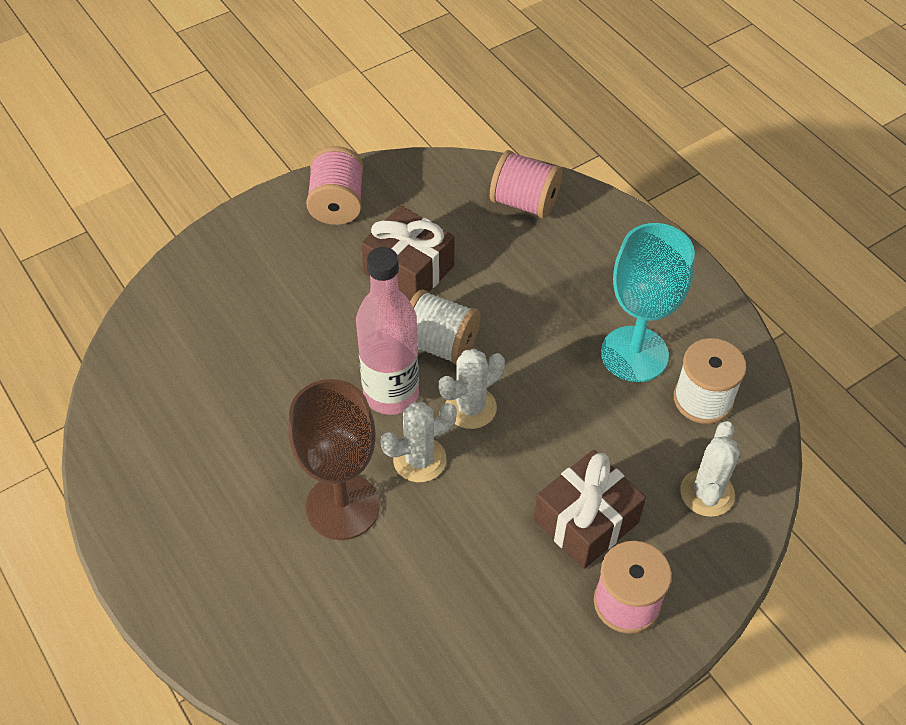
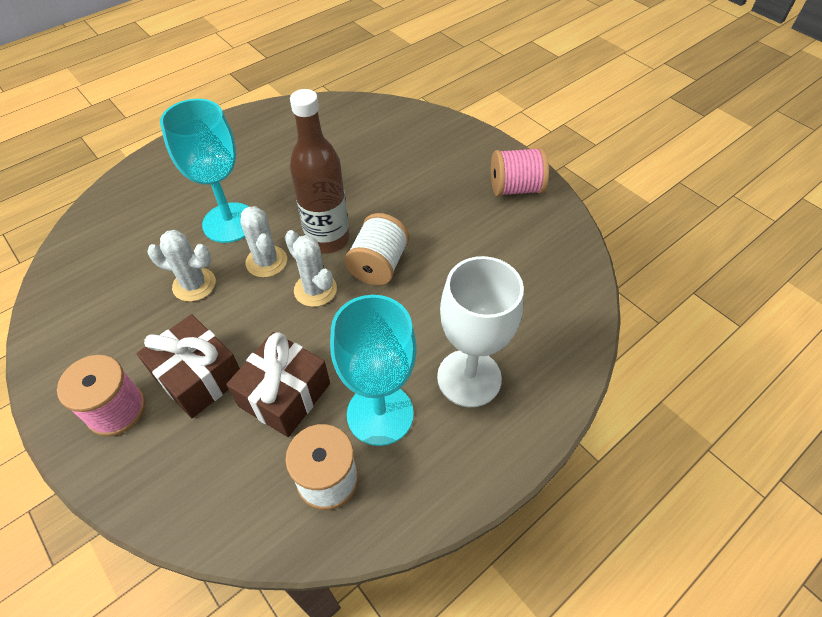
camera: 85 degrees right, 0 degrees up
brown goblet [288,379,380,540] -> turquoise goblet [160,99,249,243]
pink bottle [356,247,419,415] -> brown bottle [290,89,349,254]
brown gift [361,206,455,301] -> brown gift moved to [226,332,330,437]
pink spool [490,150,562,218] -> none
white cactus [680,421,740,517] -> white cactus moved to [147,230,216,302]
none -> white goblet [437,256,524,407]

